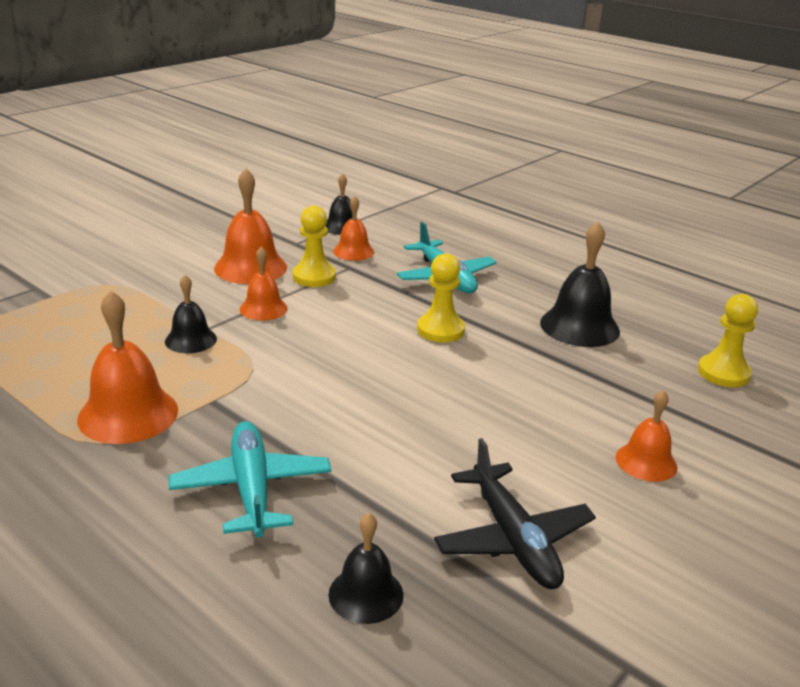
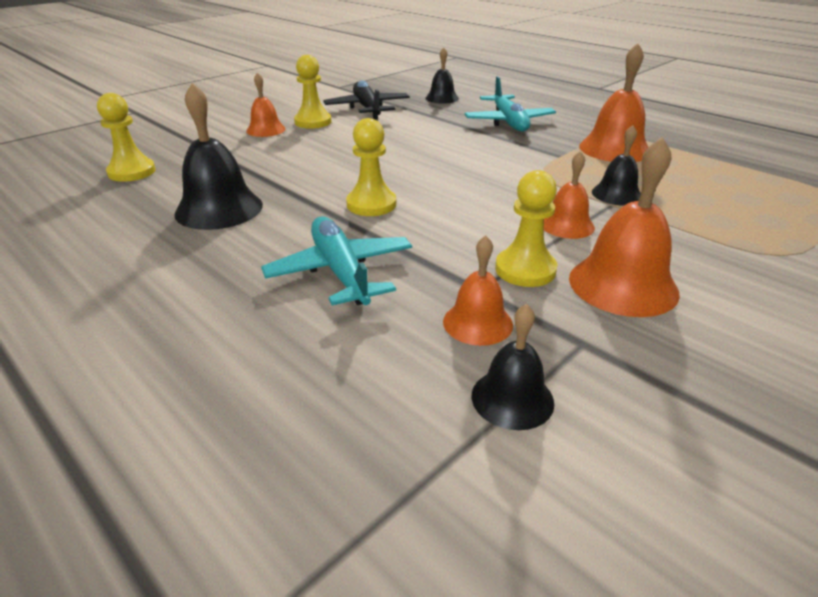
camera: 175 degrees left, 5 degrees up
none -> yellow pawn [294,55,331,128]

